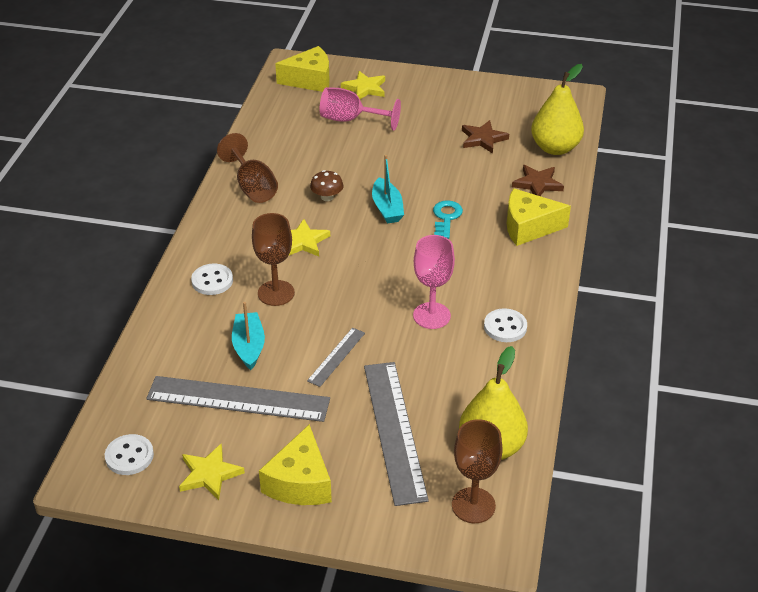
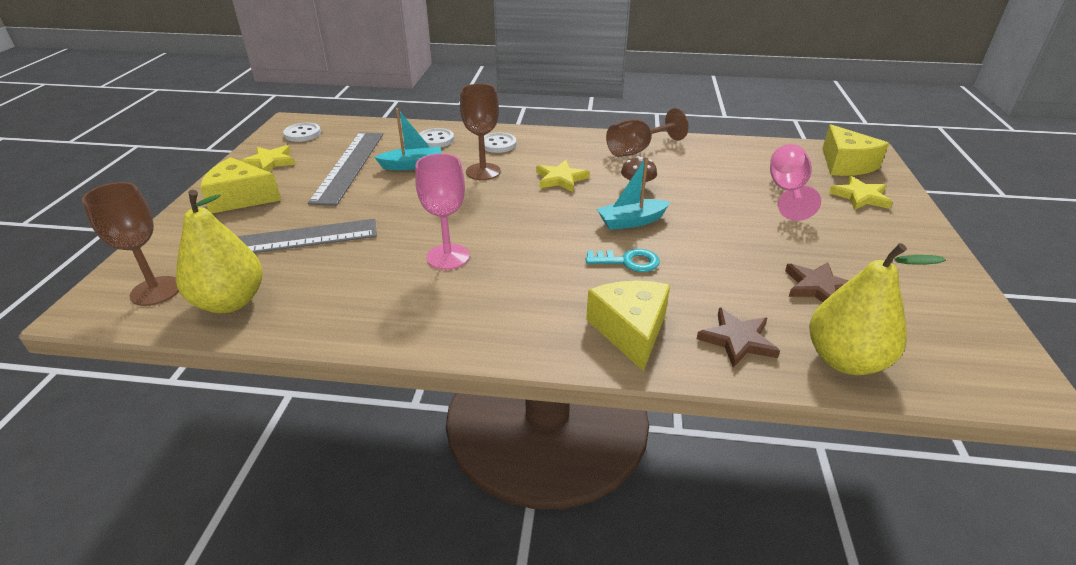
camera: 85 degrees right, 5 degrees down
grey ruler [307,328,365,387] -> none
white button [484,308,527,342] -> white button moved to [419,128,454,147]

